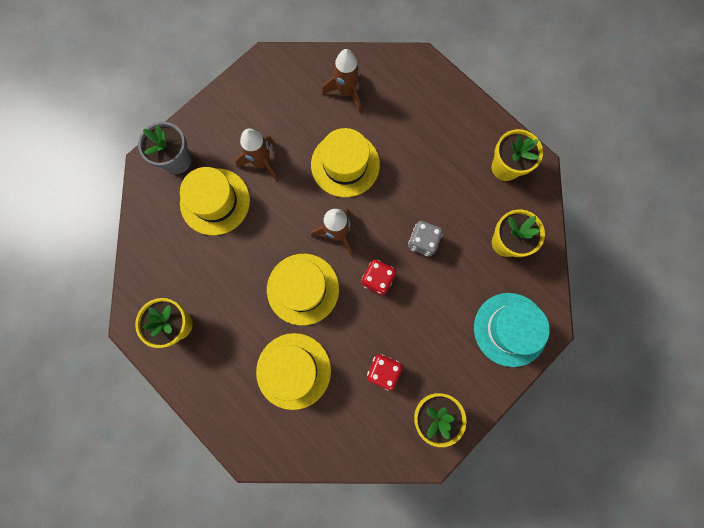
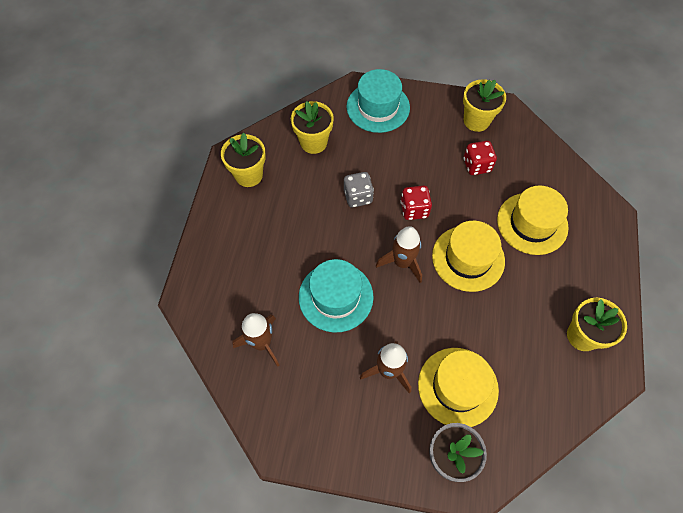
camera: 125 degrees left, 15 degrees down
yellow hat [311,128,380,197] -> turquoise hat [299,259,373,333]

